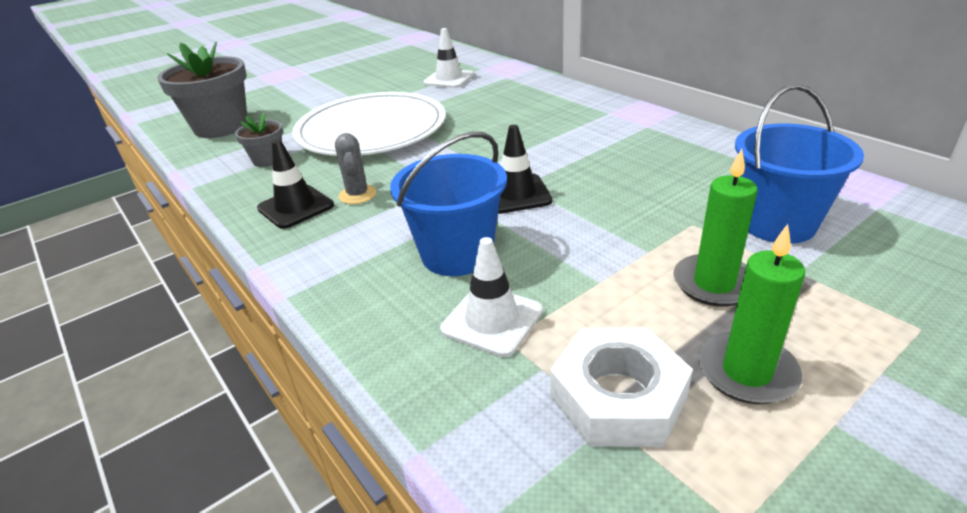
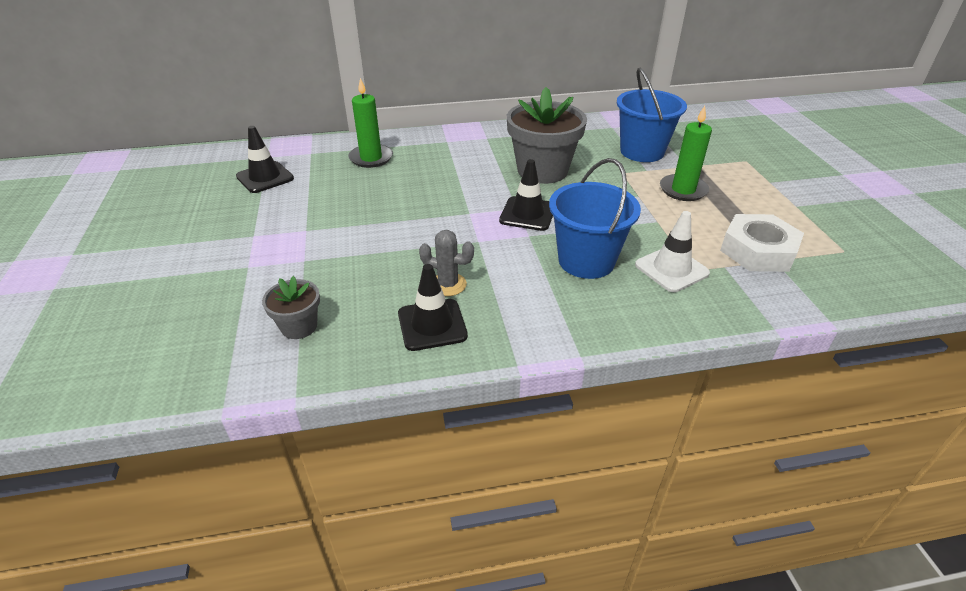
camera: 65 degrees left, 5 degrees up
grey flower pot [157,42,248,138] -> grey flower pot moved to [507,87,587,184]
white plate [292,92,446,156] -> none
white traffic cone [423,28,474,88] -> black traffic cone [236,126,294,193]
green candle [698,224,805,404] -> green candle moved to [348,78,393,168]

